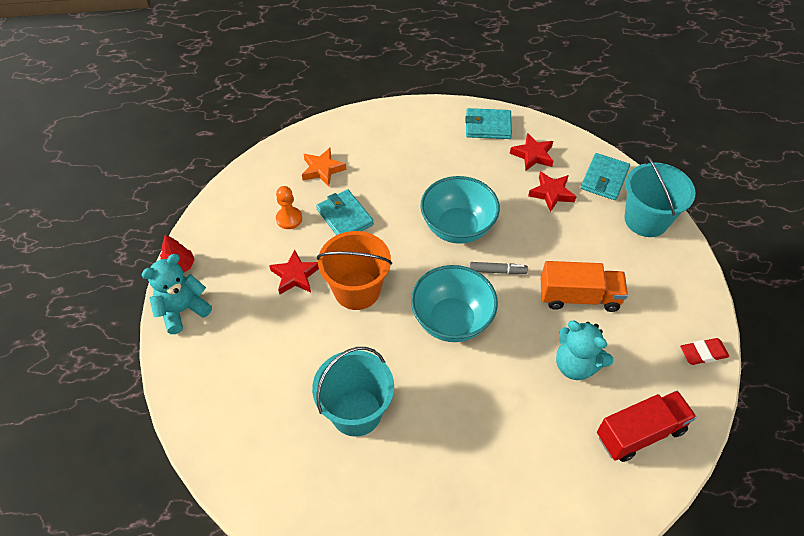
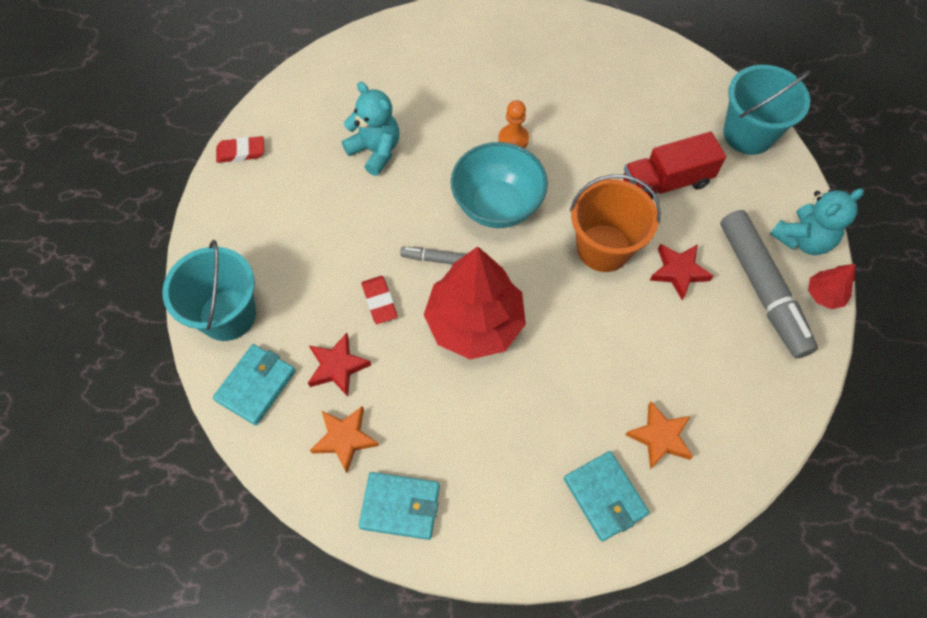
camera: 175 degrees left, 10 degrees up
orange pawn [276,186,302,229] -> orange pawn moved to [498,100,529,148]
turquoise bucket [312,347,394,437] -> turquoise bucket moved to [723,65,810,155]
turquoise wallet [316,190,374,235] -> turquoise wallet moved to [564,451,650,542]
turquoise bowl [420,176,500,244] -> red tree [424,246,526,360]
red star [510,133,554,171] -> orange star [310,406,379,473]
orange truck [540,261,628,312] -> none
red truck [597,391,696,462] -> red truck moved to [623,132,726,200]
none -> red eraser [361,276,398,324]
none -> grey marker [720,210,818,358]

